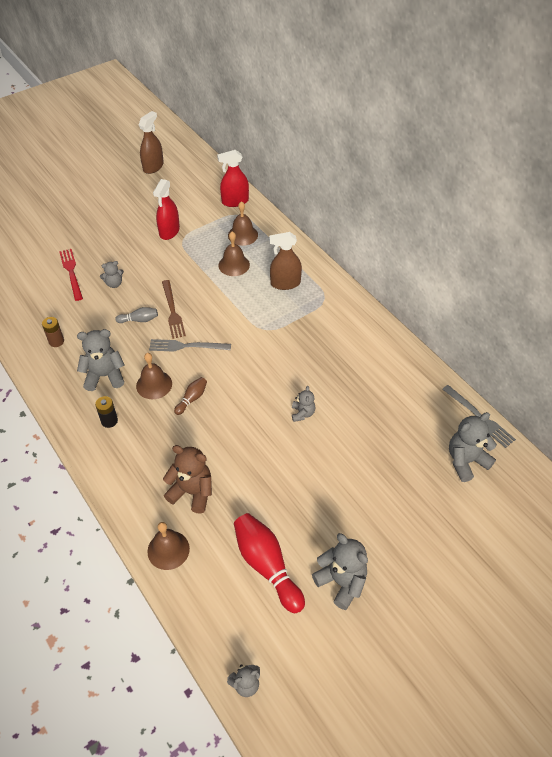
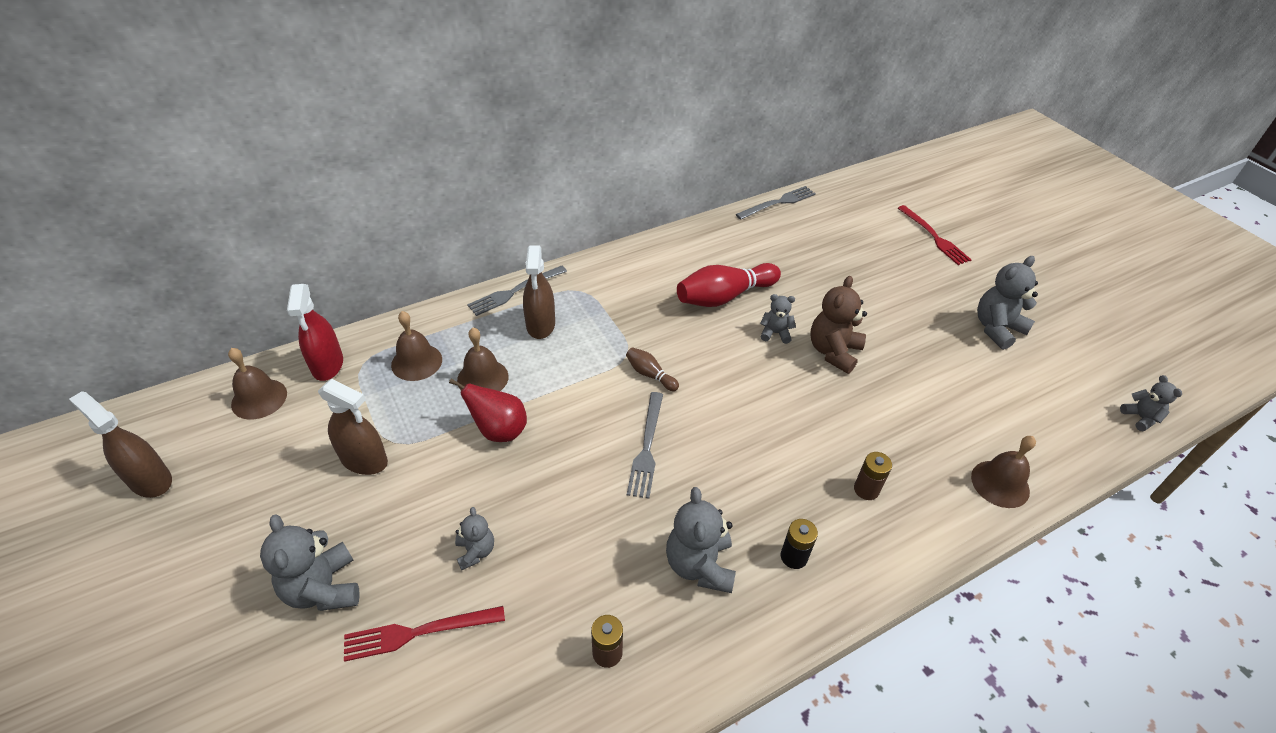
camera: 85 degrees left, 5 degrees down
grey bowling pin [115,307,158,323] -> none
brown bell [136,353,172,399] -> brown bell moved to [228,348,287,420]
red spray bottle [153,179,180,240] -> brown spray bottle [318,379,388,475]
brown fork [162,280,186,339] -> none
brown teddy bear [163,445,212,514] -> brown teddy bear moved to [810,276,867,374]
brown bowling pin [174,377,207,415] -> brown bowling pin moved to [626,347,679,391]
red bowling pin [234,513,305,613] -> red bowling pin moved to [677,263,781,307]
grey teddy bear [449,412,497,482] -> grey teddy bear moved to [260,514,360,611]
none -> red pear [449,379,527,442]
none -> grey fork [467,265,567,316]
none -> brown battery [854,452,892,500]
none -> red fork [898,205,972,265]

